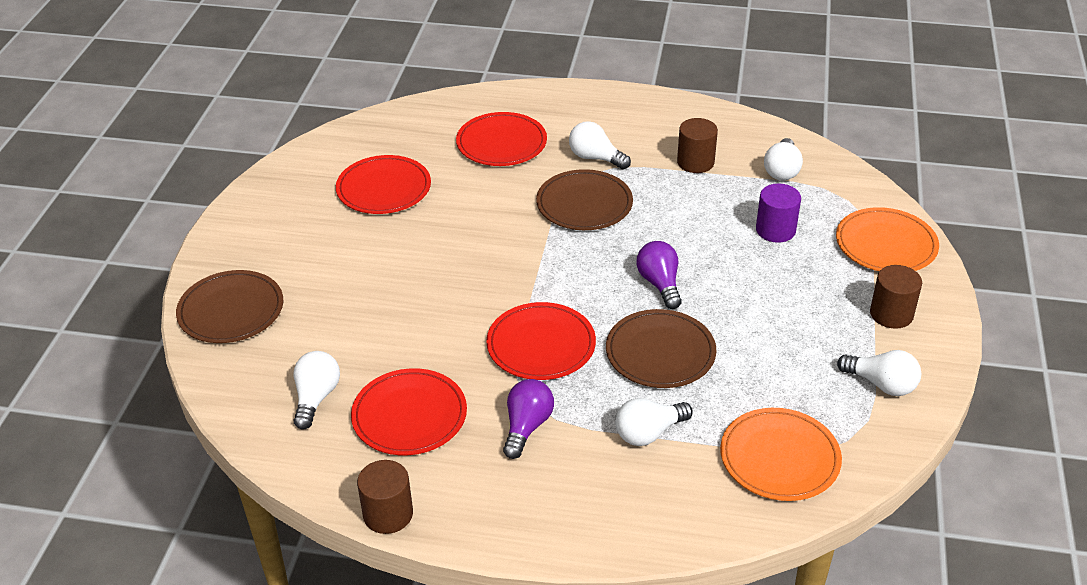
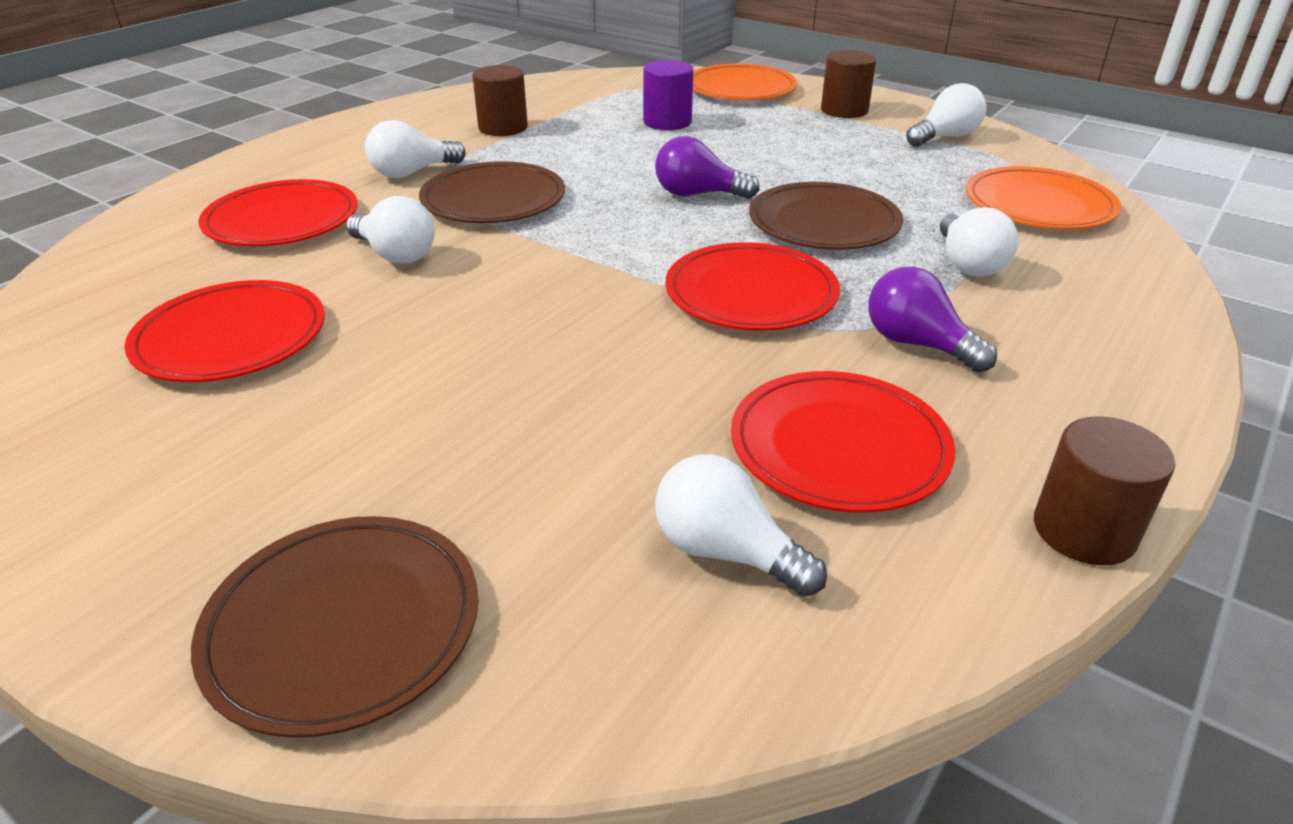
camera: 65 degrees left, 5 degrees down
white light bulb [764,138,803,181] -> white light bulb moved to [346,196,435,264]

